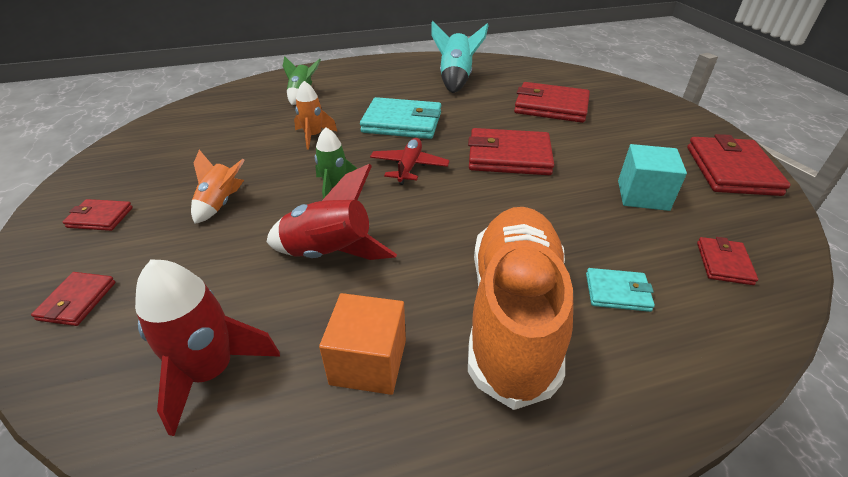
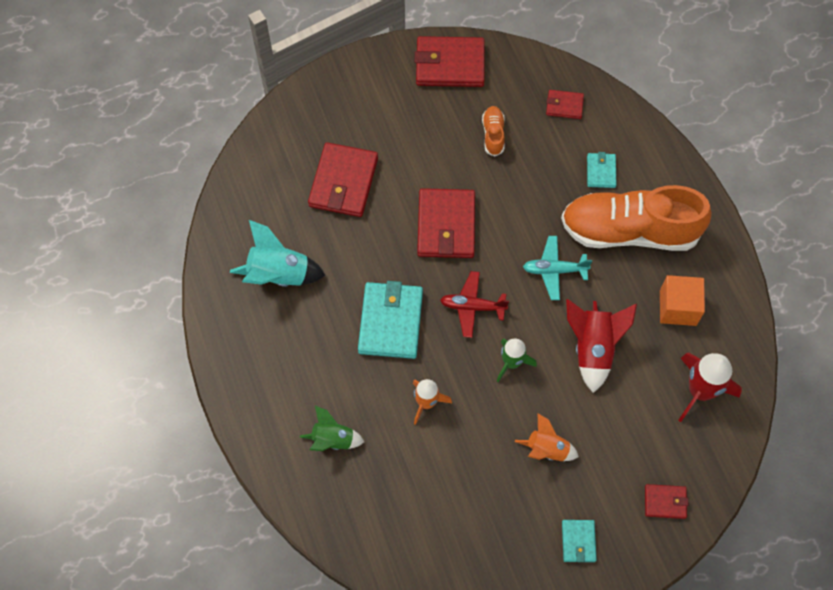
camera: 95 degrees left, 25 degrees up
red wallet [63,199,133,231] -> turquoise wallet [562,520,597,562]
turquoise cube [618,144,687,211] -> orange shoe [482,106,505,156]
none -> turquoise plane [523,236,592,300]

